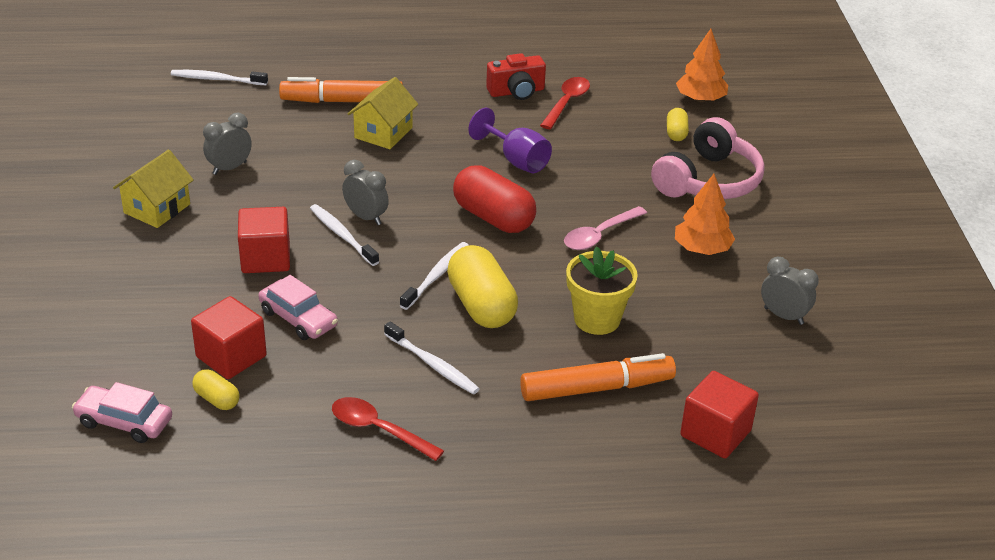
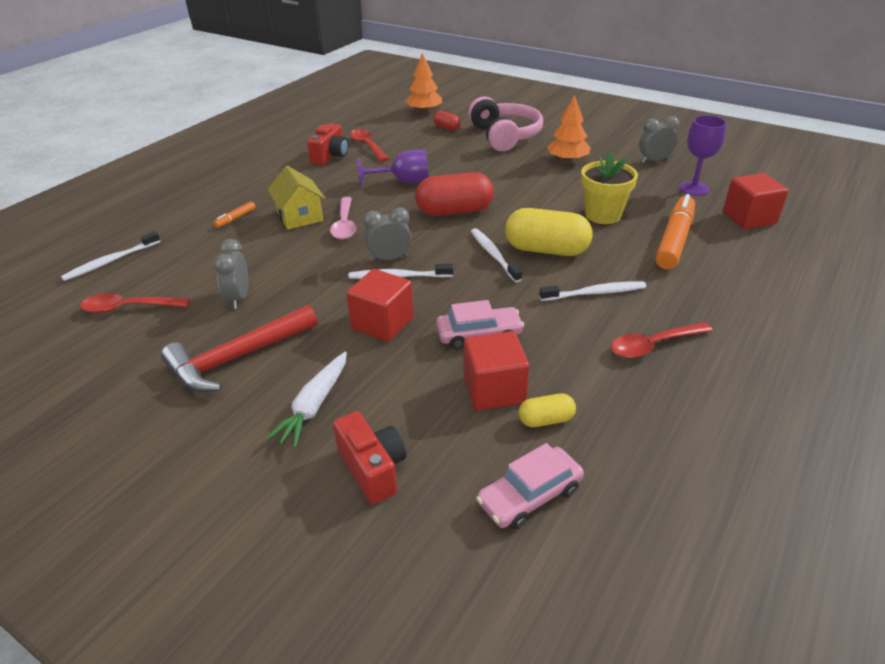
camera: 50 degrees left, 0 degrees up
yellow house [113,150,194,228] -> red hammer [161,305,318,392]
orange marker [279,77,403,103] -> orange marker [214,201,255,228], size x0.43
pink spoon [564,206,647,250] -> pink spoon moved to [330,197,356,240]
yellow capsule [667,108,689,141] -> red capsule [433,111,461,131]
none -> red spoon [80,293,190,313]
none -> white carrot [266,352,347,448]
none -> red camera [333,411,406,504]
none -> purple goblet [679,115,727,196]

